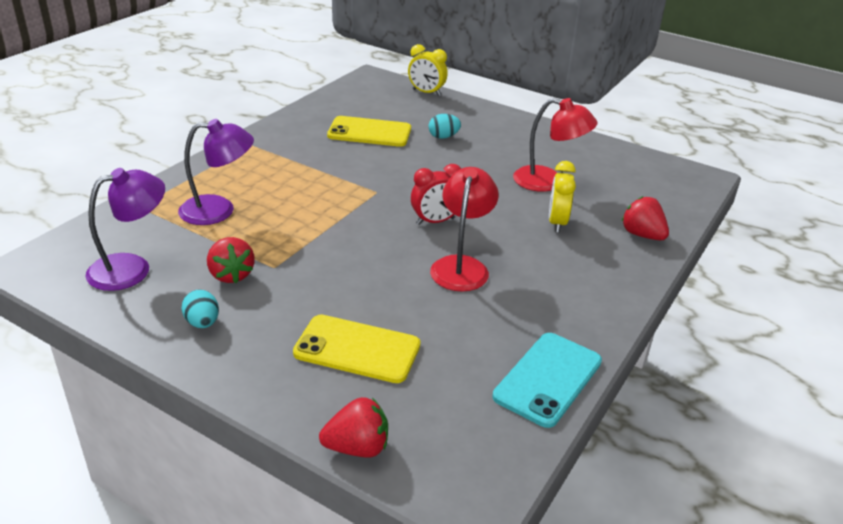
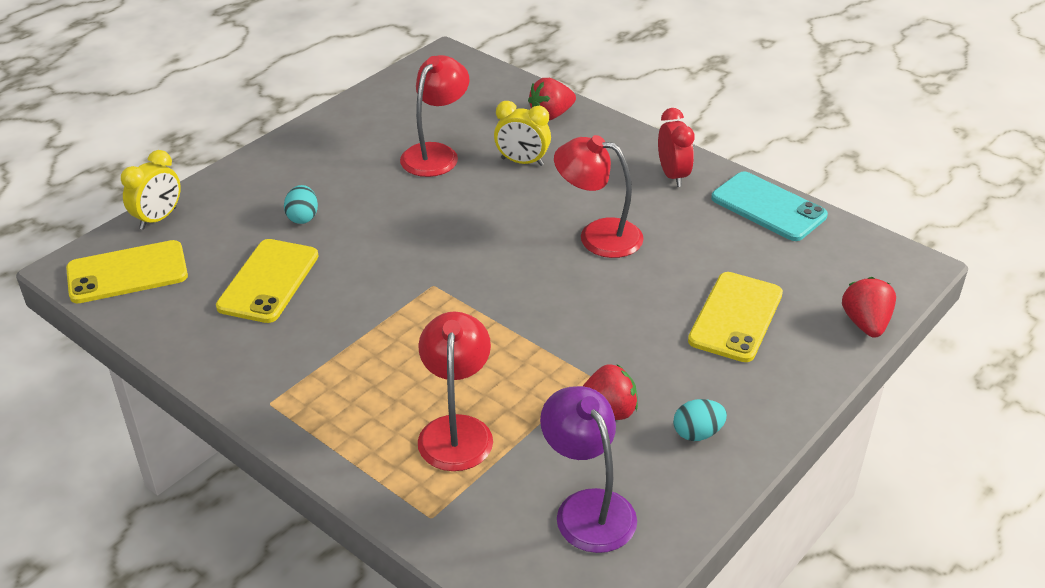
camera: 80 degrees left, 5 degrees up
purple lamp [178,119,254,225] -> red lamp [418,311,493,471]
red clock [411,164,461,225] -> red clock moved to [658,108,695,187]
none -> yellow phone [66,240,188,303]

